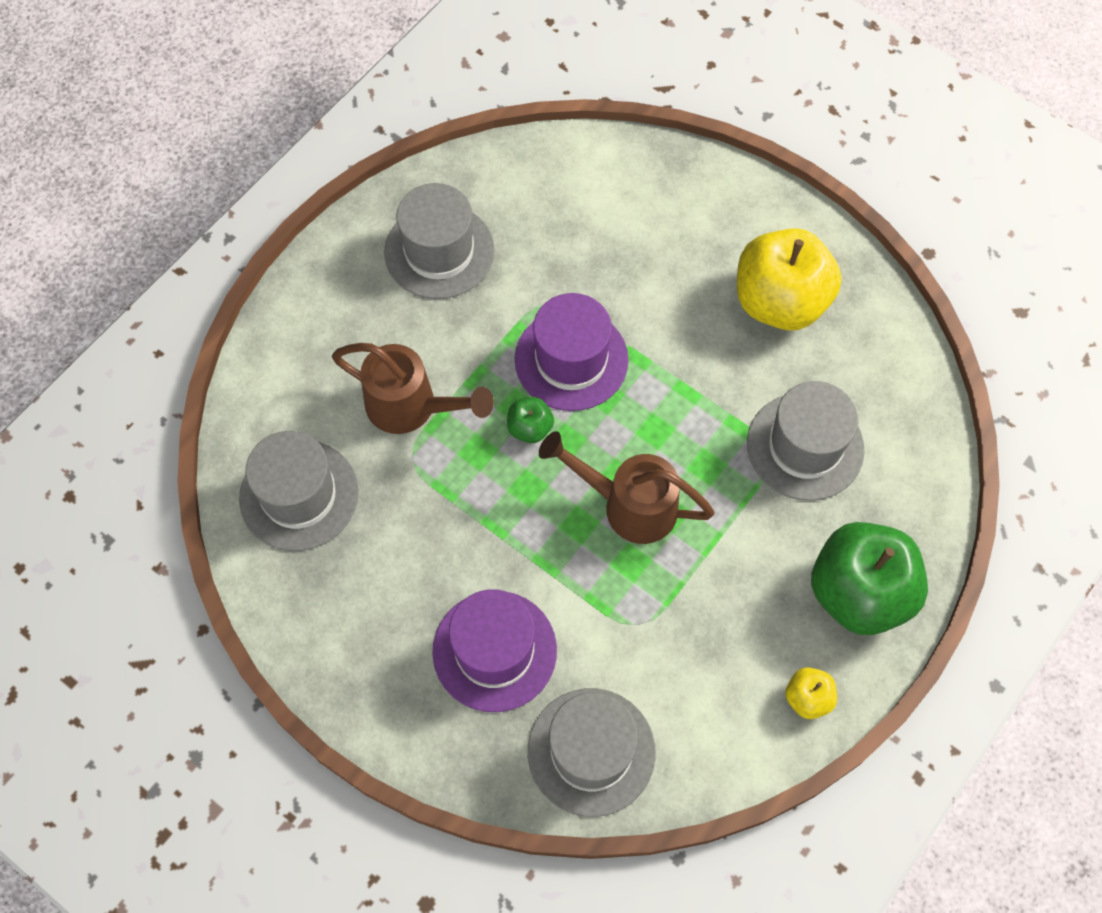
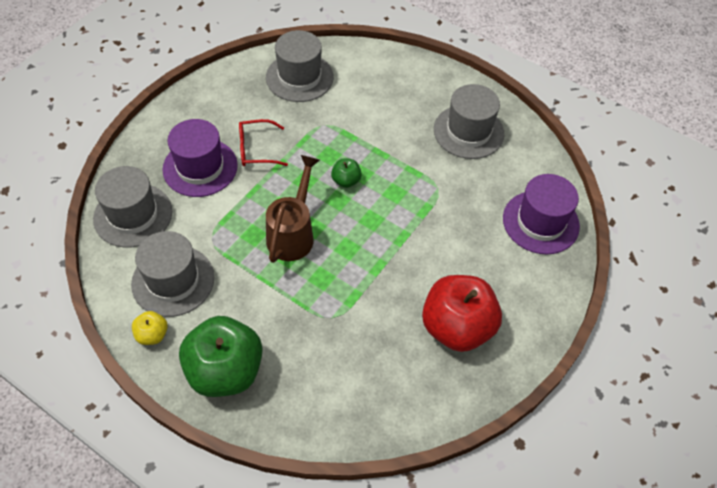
camera: 85 degrees right, 10 degrees down
brown watering can [332,343,494,434] -> none
purple hat [515,293,629,411] -> purple hat moved to [503,174,580,254]
yellow apple [737,228,842,331] -> red apple [422,275,502,352]
grey hat [747,381,864,501] -> grey hat moved to [131,231,214,317]
none -> red glasses [239,119,288,166]

